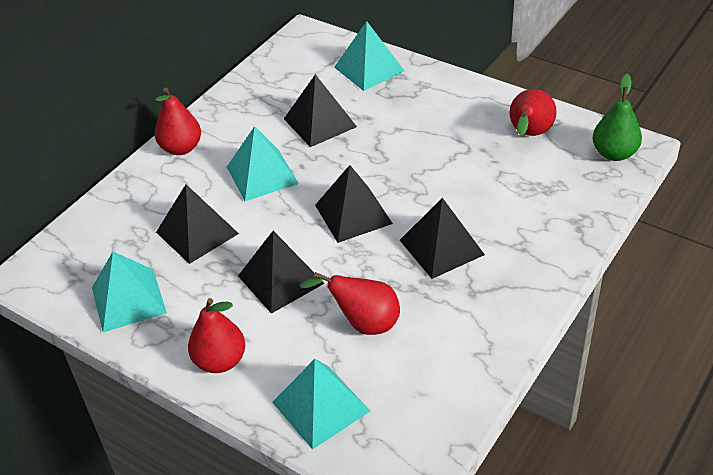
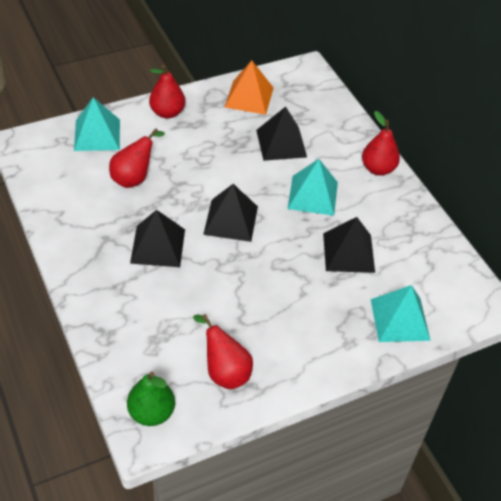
camera: 115 degrees right, 5 degrees up
turquoise pyramid [92,252,167,332] -> orange pyramid [225,60,273,115]
black pyramid [238,231,325,314] -> none

